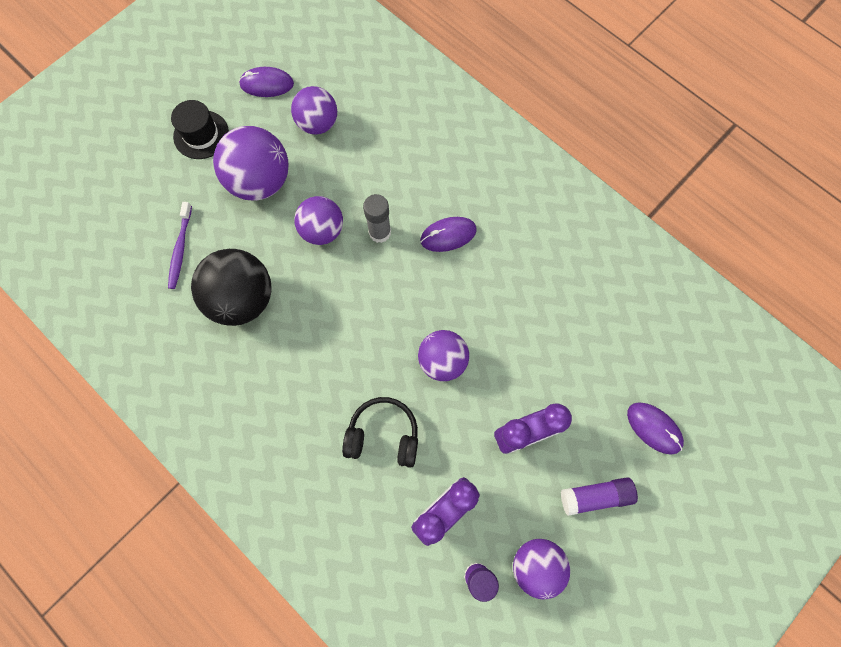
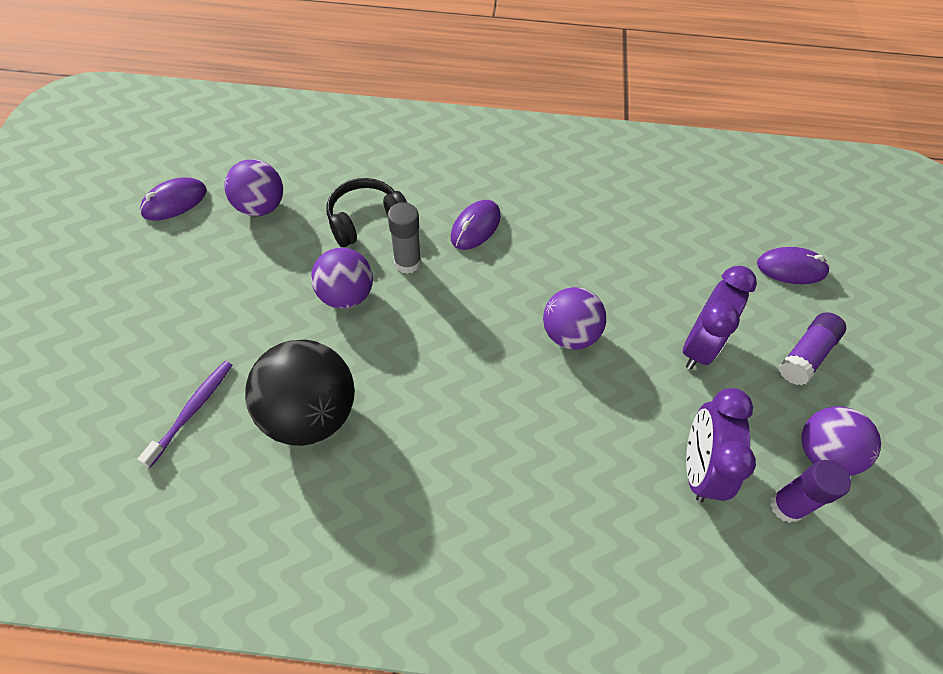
camera: 40 degrees left, 15 degrees down
purple toothbrush [168,202,192,289] -> purple toothbrush turned 120 degrees counterclockwise [138,361,232,468]
black hat [171,100,229,159] -> none
purple ball [213,126,289,201] -> none
black headphones [342,397,418,468] -> black headphones moved to [327,178,407,247]

